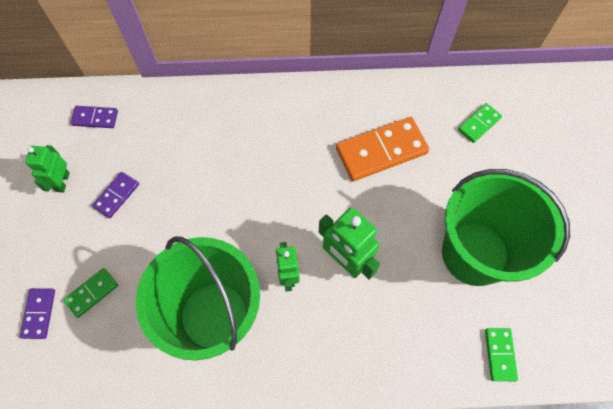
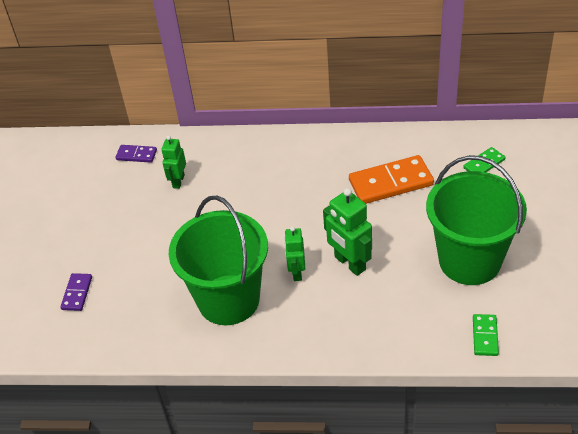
camera: 10 degrees right, 20 degrees down
green robot [25,145,70,193] -> green robot moved to [161,136,186,189]
green domino [63,268,118,318] -> none
purple domino [92,172,139,218] -> none

